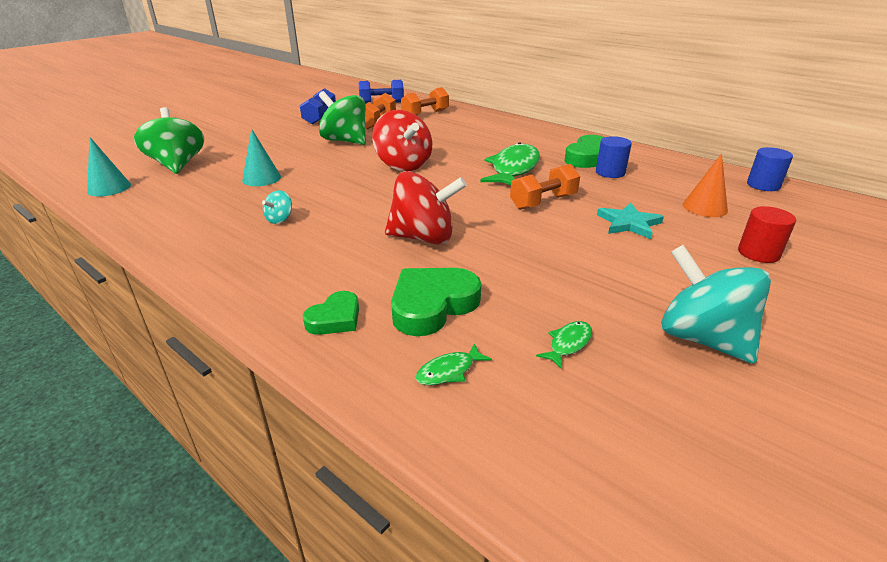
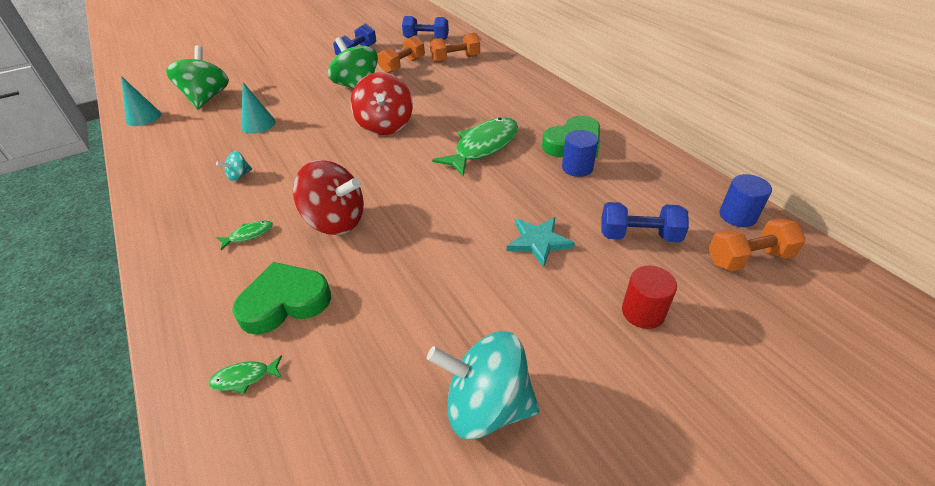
camera: 20 degrees right, 10 degrees up
green heart [303,291,359,335] -> none
orange dumbbell [510,164,580,210] -> orange dumbbell moved to [708,218,806,272]
green fish [536,321,592,369] -> green fish moved to [216,220,273,250]
turquoise spinning top [661,245,771,364] -> turquoise spinning top turned 60 degrees counterclockwise [427,331,539,439]
orange cone [683,153,728,217] -> blue dumbbell [602,202,689,242]

